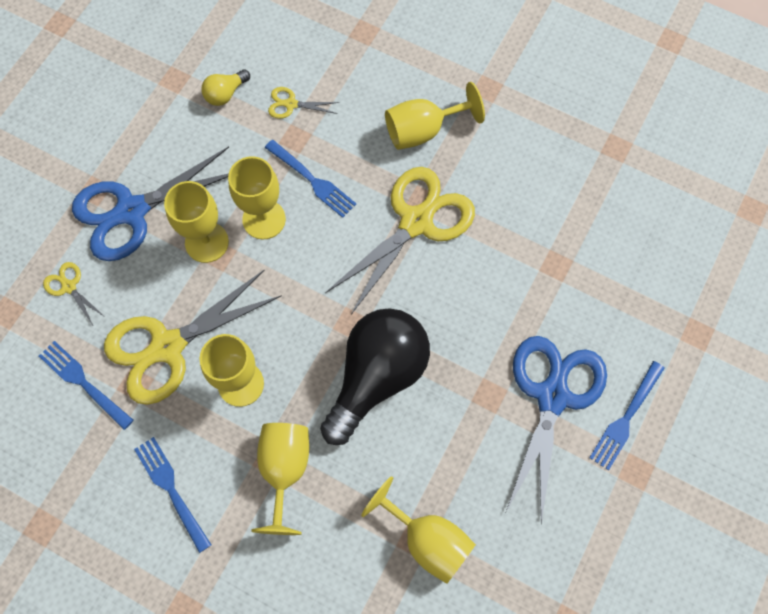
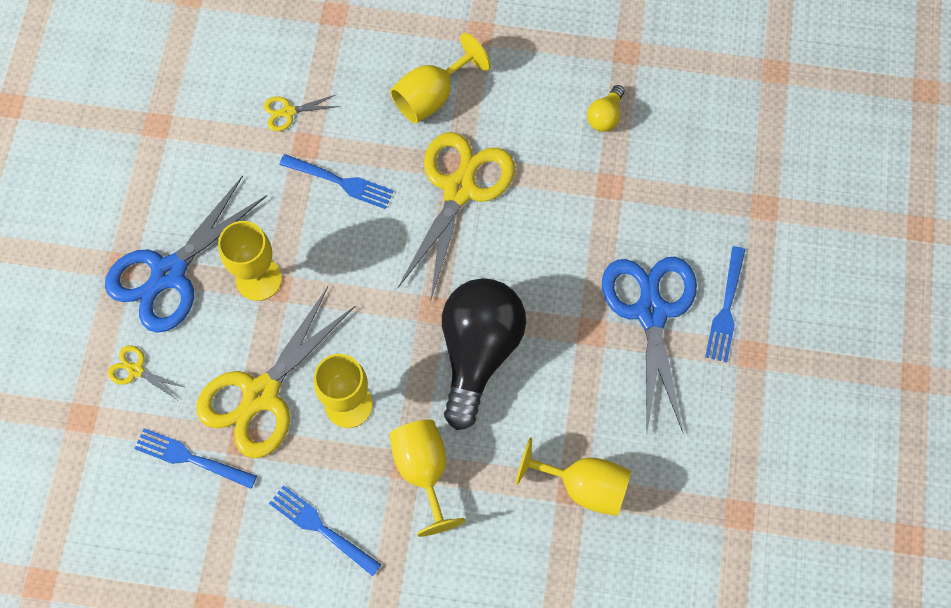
camera: 20 degrees left, 0 degrees up
yellow light bulb [201,69,250,106] -> yellow light bulb moved to [587,85,624,132]
yellow goblet [228,156,286,240] -> none

